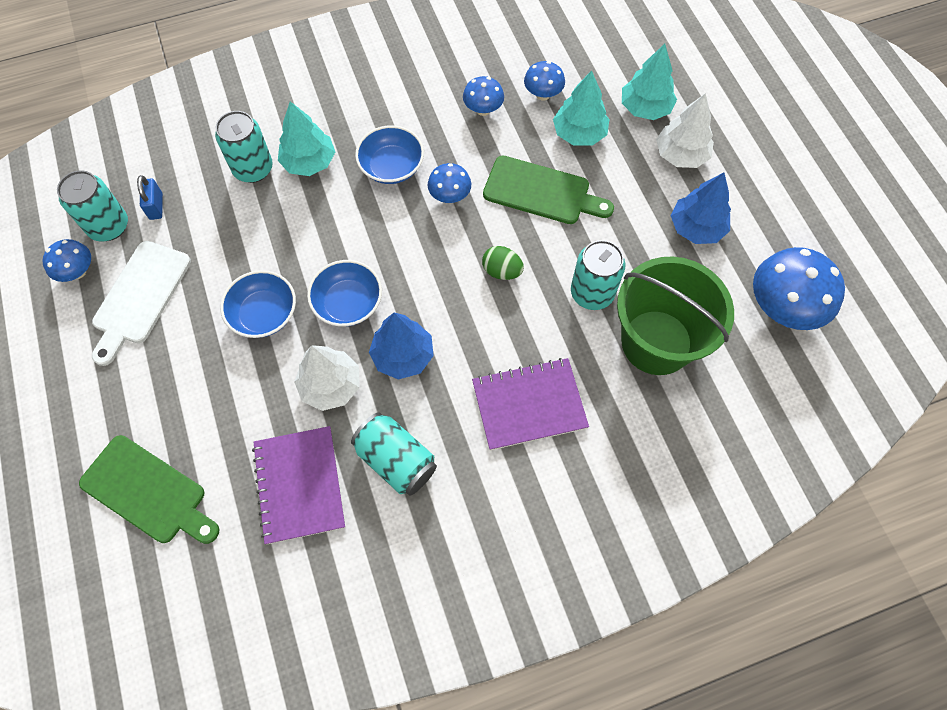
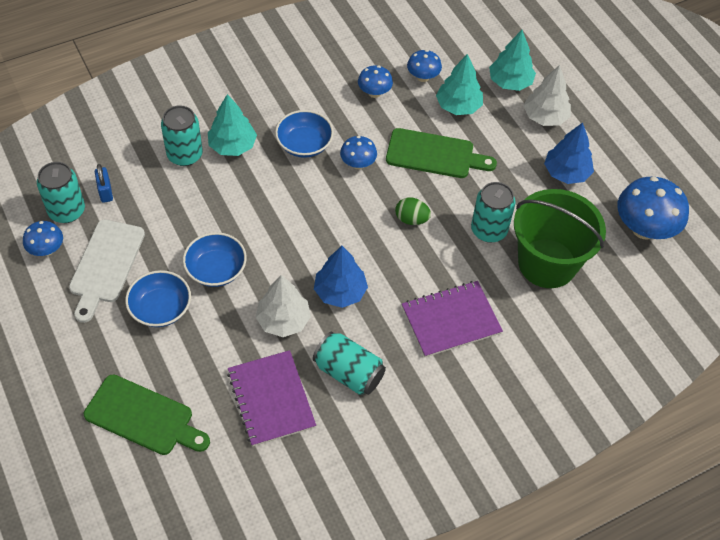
camera: 10 degrees left, 10 degrees down
blue bowl [307,260,382,326] -> blue bowl moved to [125,270,191,327]

